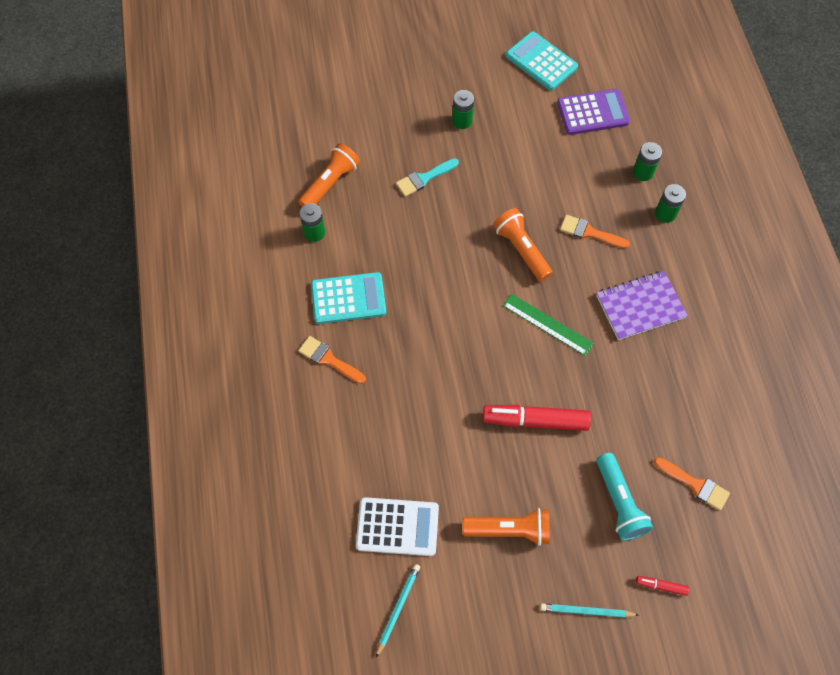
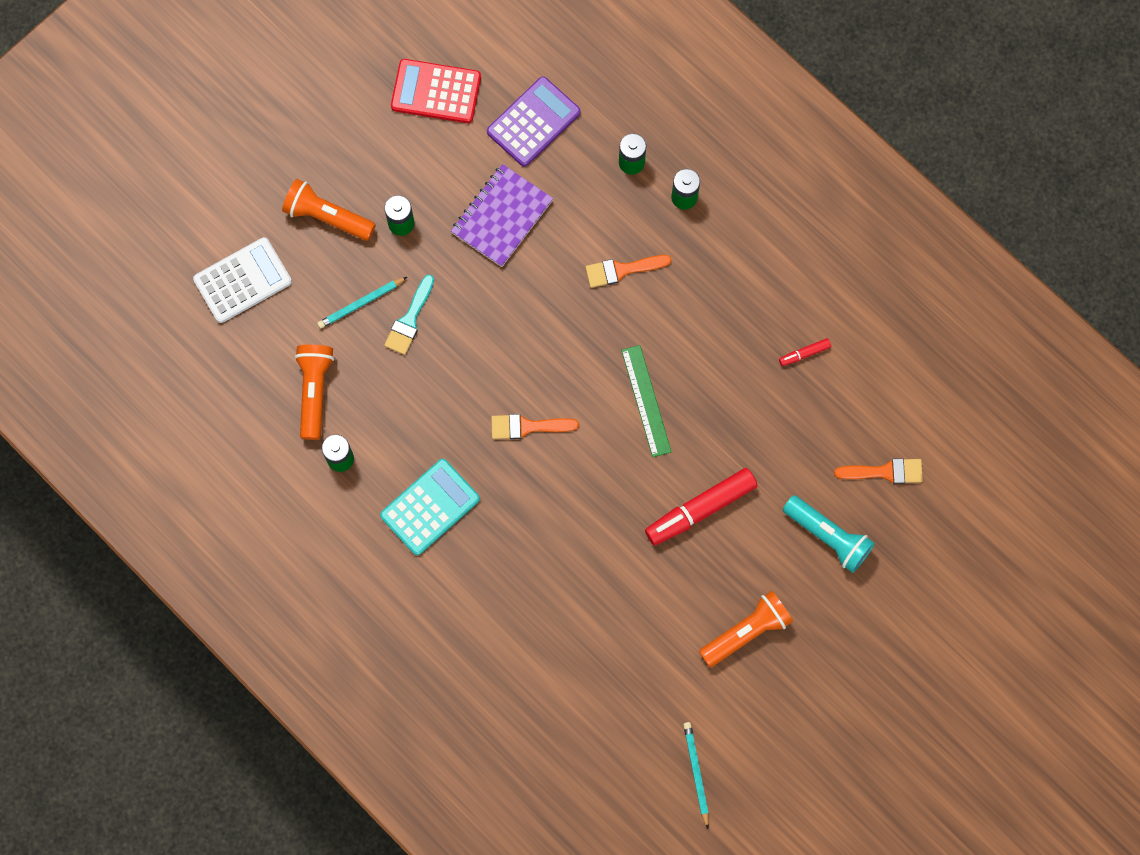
camera: 35 degrees left, 10 degrees up
orange brush [298,336,366,384] -> orange brush moved to [491,414,579,439]
white calculator [356,497,439,556] -> white calculator moved to [193,237,292,323]
orange flashlight [493,208,553,282] -> orange flashlight moved to [282,179,376,241]
green ruler [503,294,594,356] -> green ruler turned 75 degrees clockwise [621,345,671,457]
turquoise calculator [506,31,578,90] -> red calculator [391,59,481,123]
turquoise pencil [540,603,639,618] -> turquoise pencil moved to [317,277,407,329]
purple notebook [596,271,688,340] -> purple notebook moved to [451,164,553,267]
red marker [636,576,689,596] -> red marker moved to [779,338,831,366]

